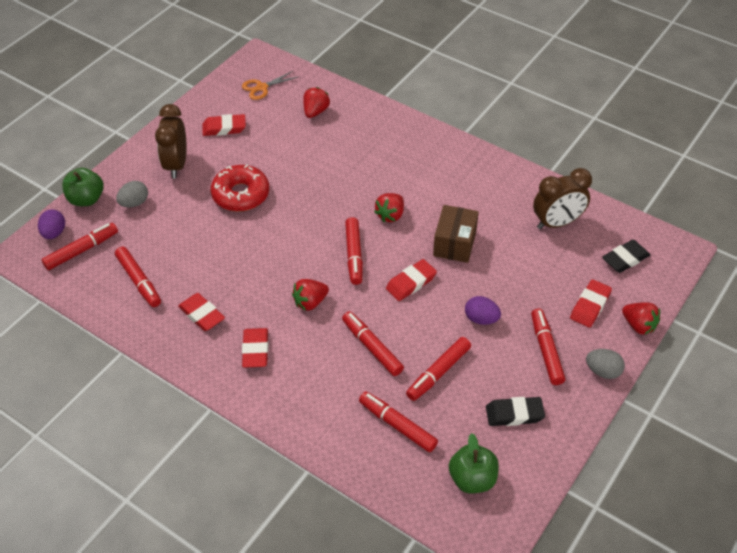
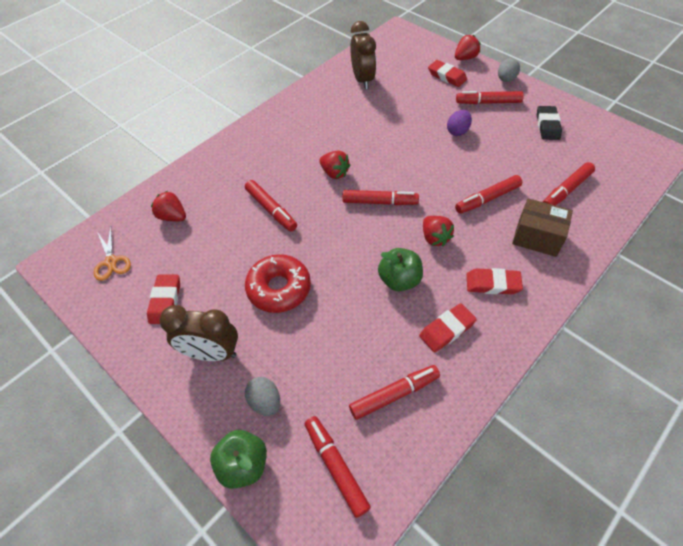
camera: 80 degrees left, 5 degrees up
purple egg [38,209,65,239] -> none
red eraser [386,259,437,301] -> none
red marker [406,337,471,401] -> red marker moved to [245,180,297,232]
brown box [433,205,479,263] -> brown box moved to [512,198,573,257]
green apple [449,433,499,493] -> green apple moved to [378,248,423,291]
black eraser [602,240,650,273] -> none

